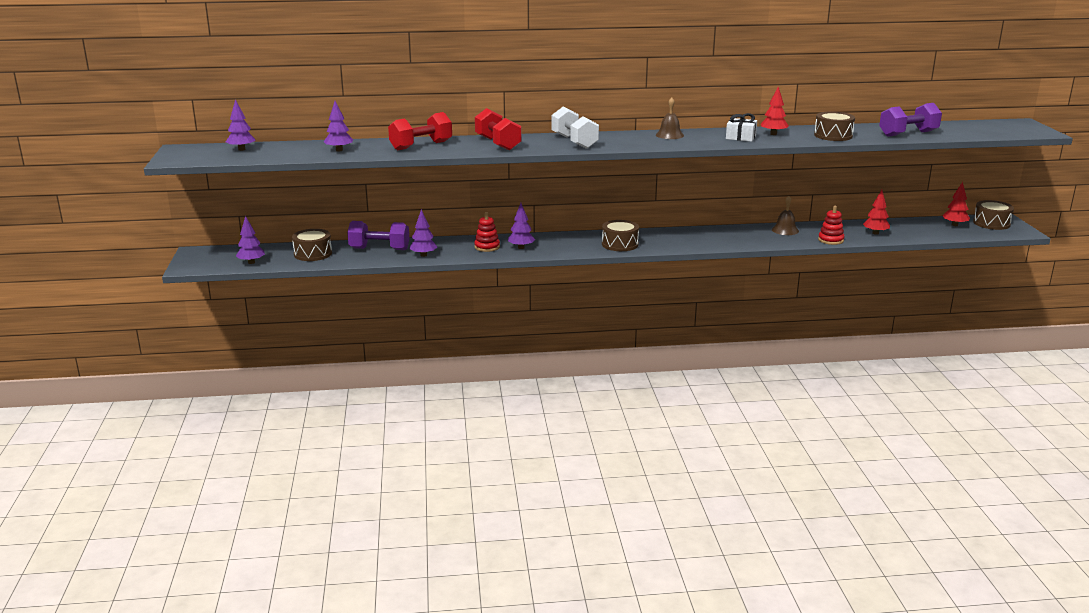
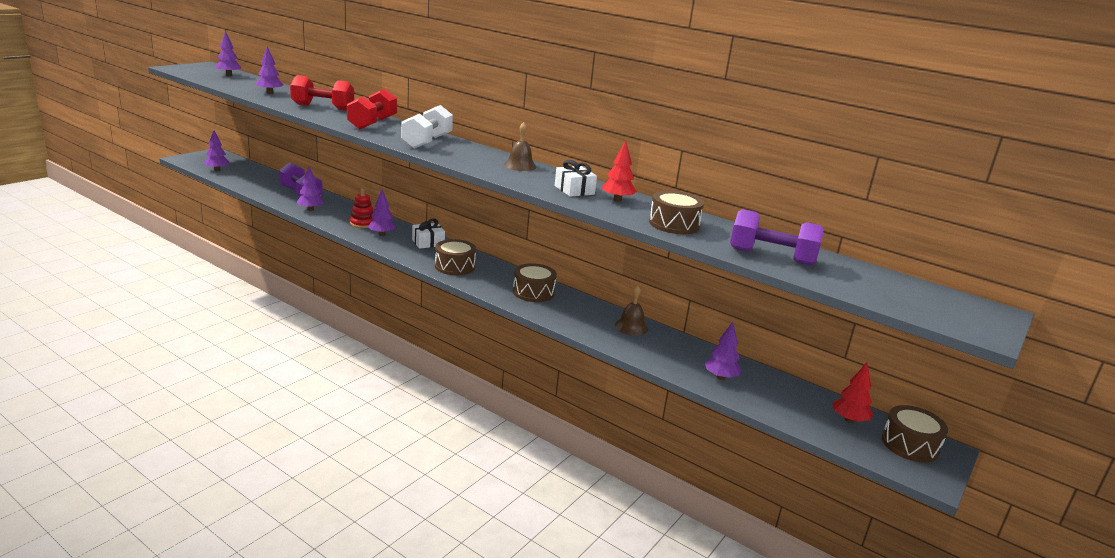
camera: 40 degrees right, 0 degrees up
brown drum [292,229,332,261] -> brown drum moved to [513,263,557,302]
red stacking toy [818,206,844,245] -> none
red tree [863,190,890,235] -> purple tree [705,322,741,380]
none -> white gift [412,218,445,249]

